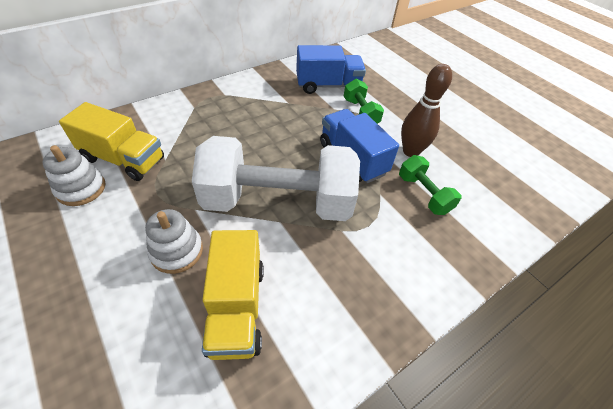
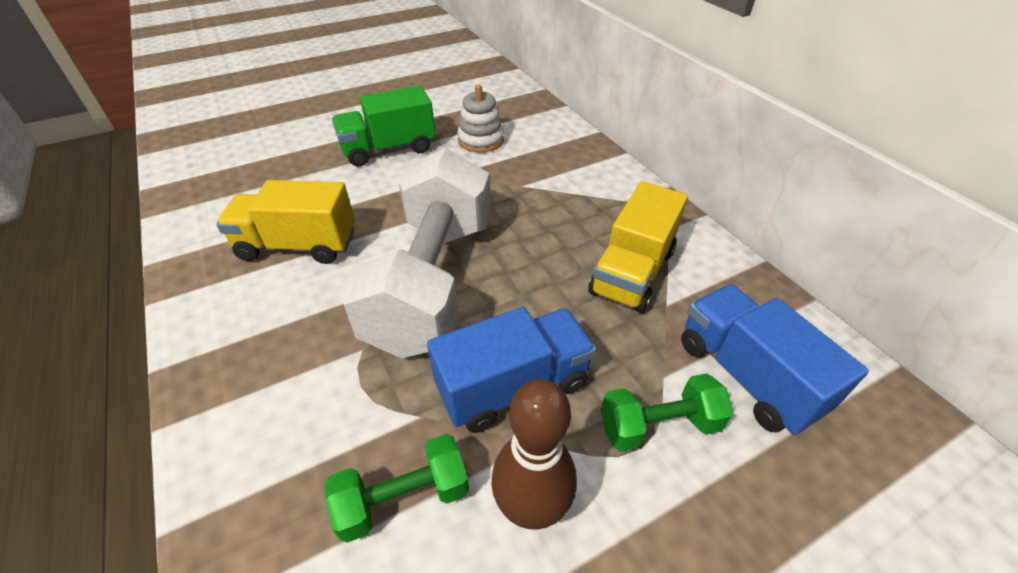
camera: 100 degrees right, 5 degrees down
yellow truck [59,102,164,181] -> yellow truck moved to [588,181,688,313]
white stacking toy [145,209,203,274] -> none
blue truck [296,45,366,94] -> blue truck turned 150 degrees clockwise [681,284,869,435]
none -> green truck [332,86,436,167]

